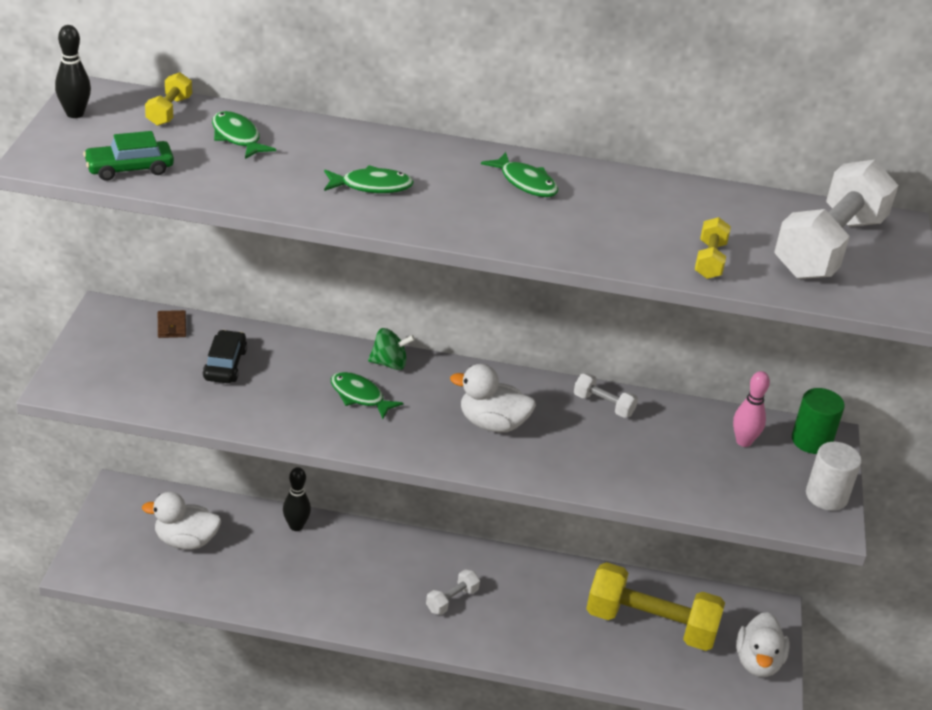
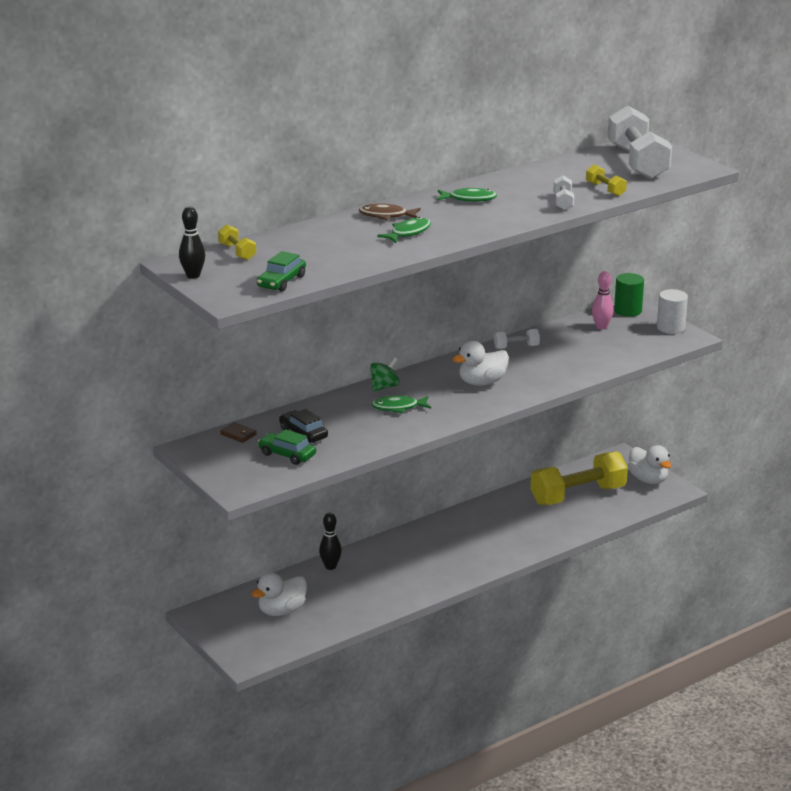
camera: 40 degrees left, 10 degrees down
green fish [212,111,276,159] -> none
white dumbbell [426,569,480,615] -> white dumbbell moved to [554,176,574,211]
none -> green car [258,429,316,465]
none -> brown fish [359,204,421,220]

